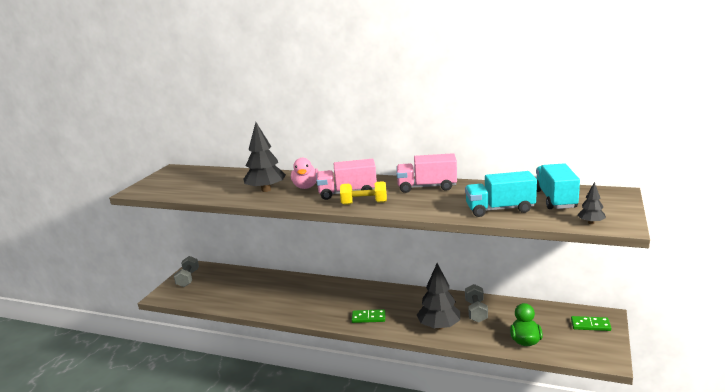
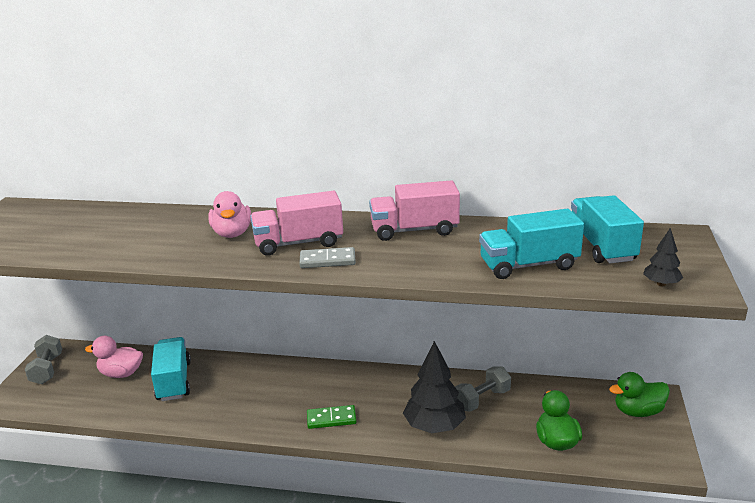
camera: 10 degrees left, 5 degrees up
black tree [244,122,286,192] -> none
yellow dumbbell [340,181,387,205] -> grey domino [299,247,356,268]
grey dumbbell [465,284,488,323] -> grey dumbbell turned 60 degrees clockwise [455,366,511,412]
green domino [571,316,611,331] -> green duck [609,372,670,417]
none -> pink duck [85,336,143,378]
none -> turquoise truck [151,337,191,401]

